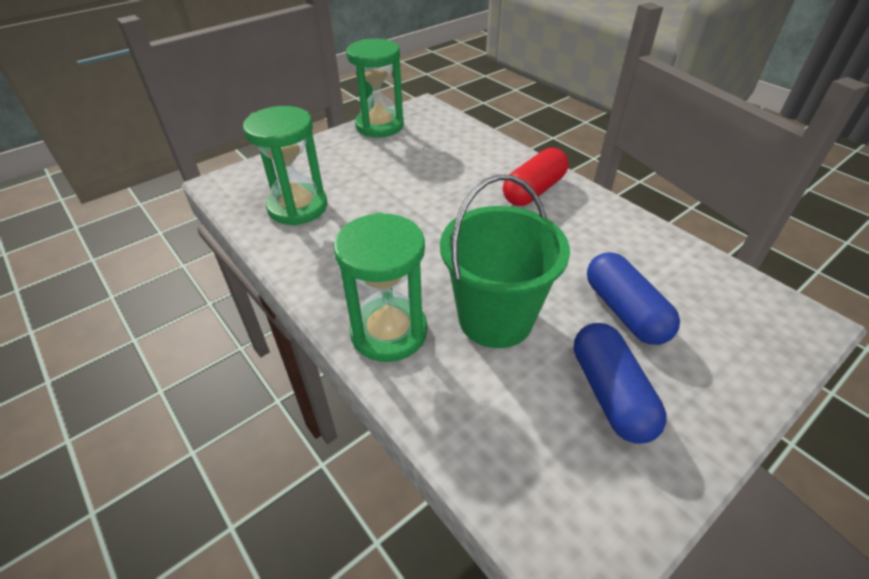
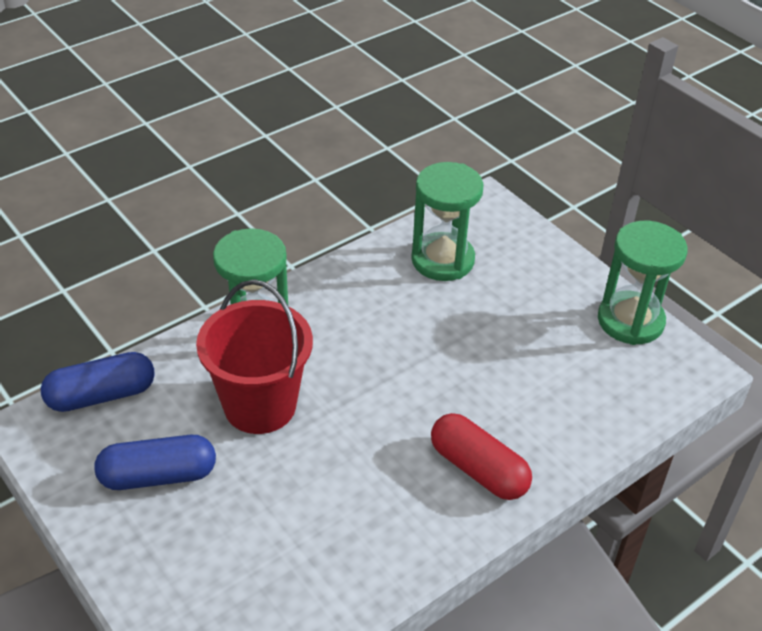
camera: 90 degrees right, 0 degrees up
green bucket [440,175,570,348] -> red bucket [196,280,313,434]
blue capsule [587,252,680,345] -> blue capsule moved to [41,352,155,412]

